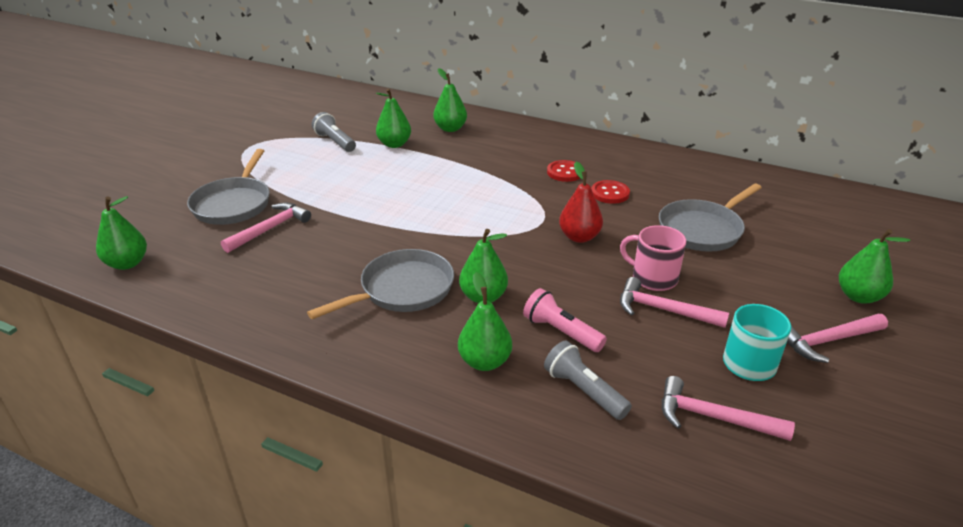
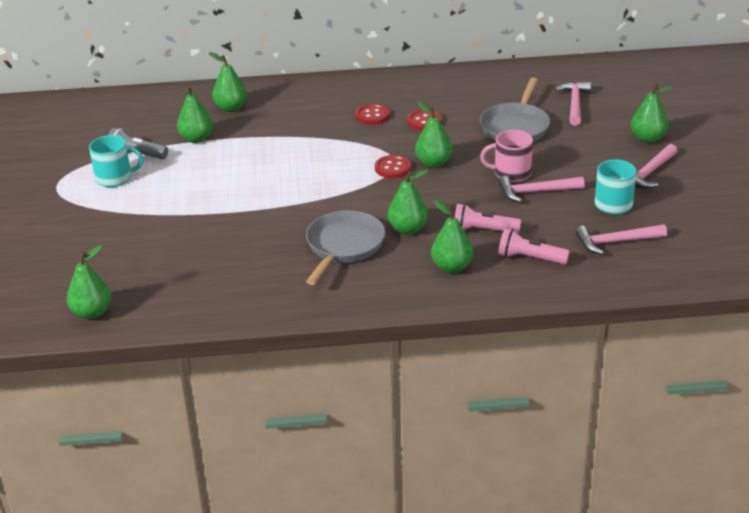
camera: 30 degrees left, 0 degrees up
grey pan [187,149,270,225] -> none
pink hammer [221,202,311,253] -> pink hammer moved to [555,82,591,126]
grey flashlight [544,341,632,420] -> pink flashlight [498,228,570,265]
red pear [559,162,603,243] -> green pear [415,101,453,168]
none -> turquoise mug [89,135,144,187]
none -> red button [375,155,411,178]

